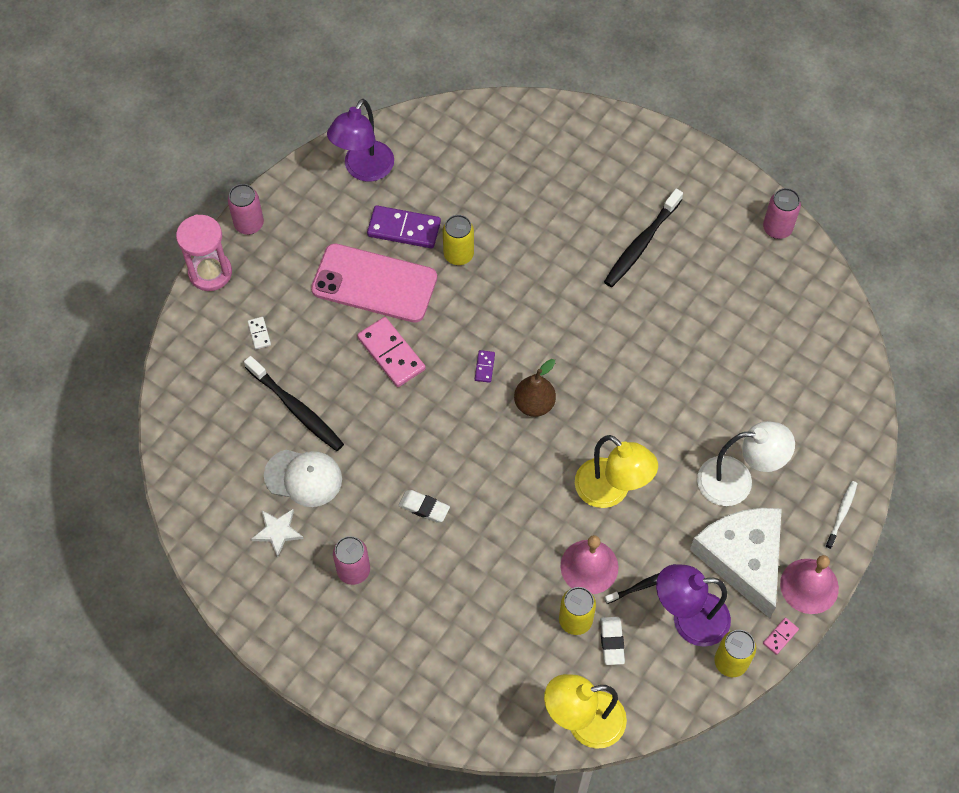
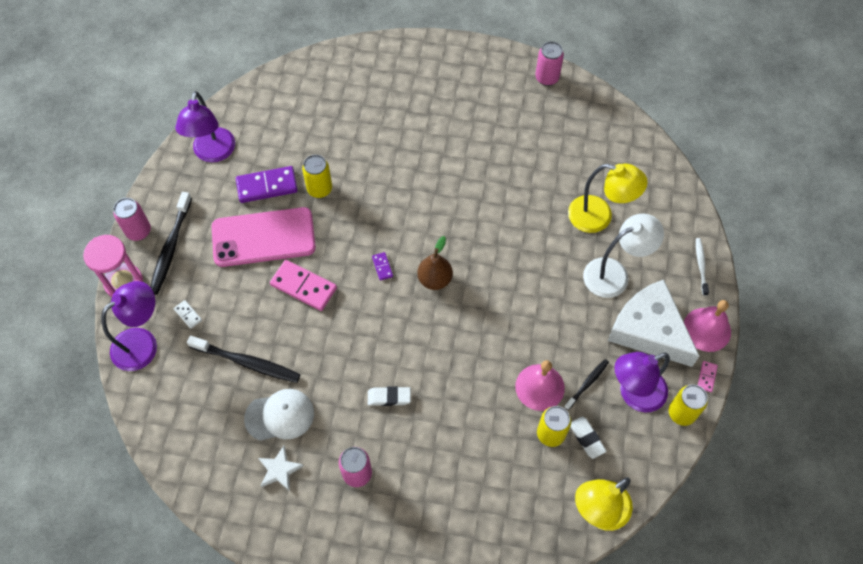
camera: 25 degrees left, 0 degrees up
yellow lamp [575,435,658,508] -> yellow lamp moved to [568,164,648,233]
black toothbrush [604,189,683,287] -> black toothbrush moved to [150,192,192,295]
none -> purple lamp [101,281,157,371]

